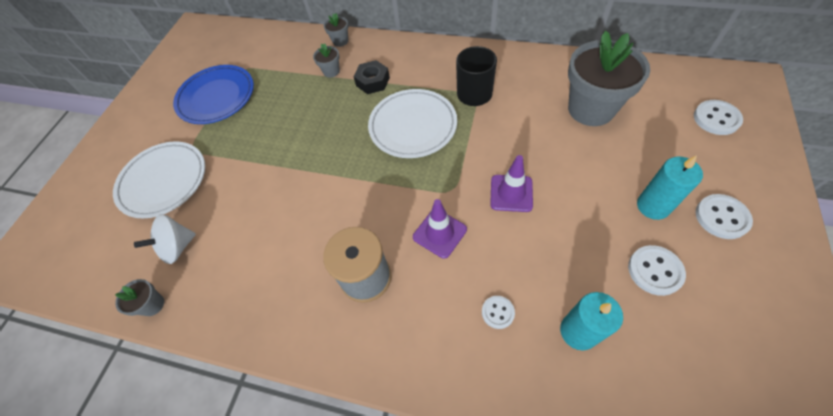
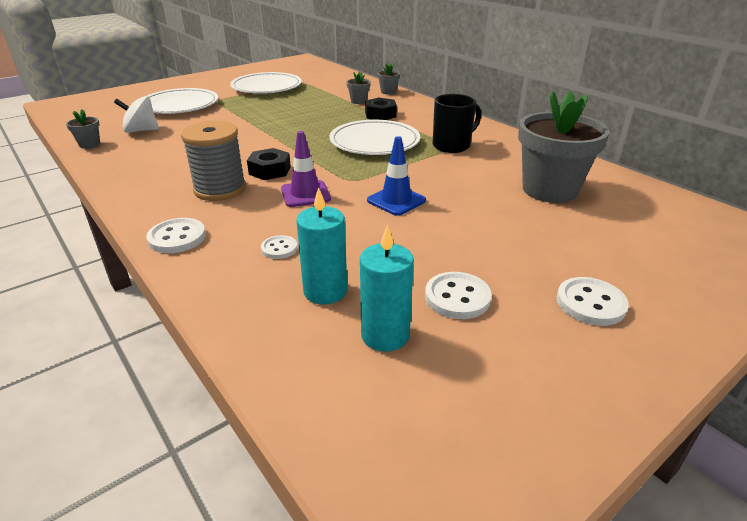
camera: 30 degrees right, 25 degrees down
blue plate [173,65,254,124] -> white plate [230,72,302,94]
purple traffic cone [490,155,533,212] -> blue traffic cone [367,136,426,216]
turquoise candle [637,155,703,220] -> turquoise candle moved to [360,225,414,352]
white button [694,100,743,135] -> white button moved to [146,218,206,253]
none -> black nut [247,148,291,180]

